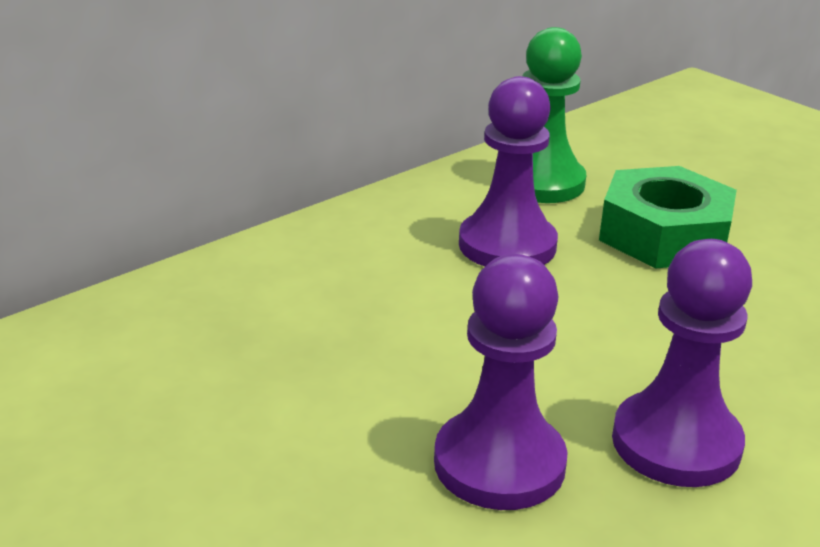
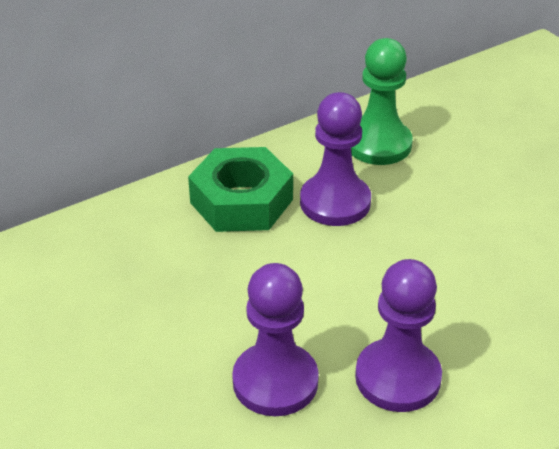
camera: 10 degrees right, 10 degrees up
green nut [599,166,737,269] -> green nut moved to [188,147,293,232]

